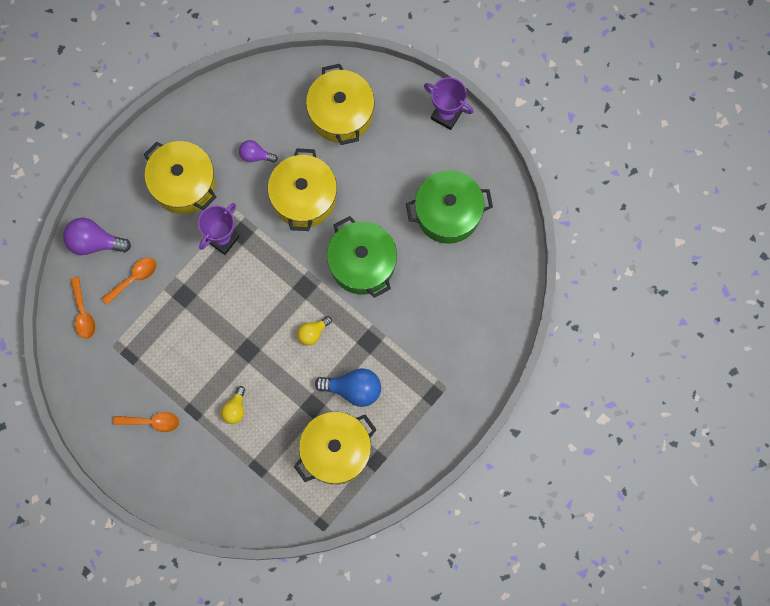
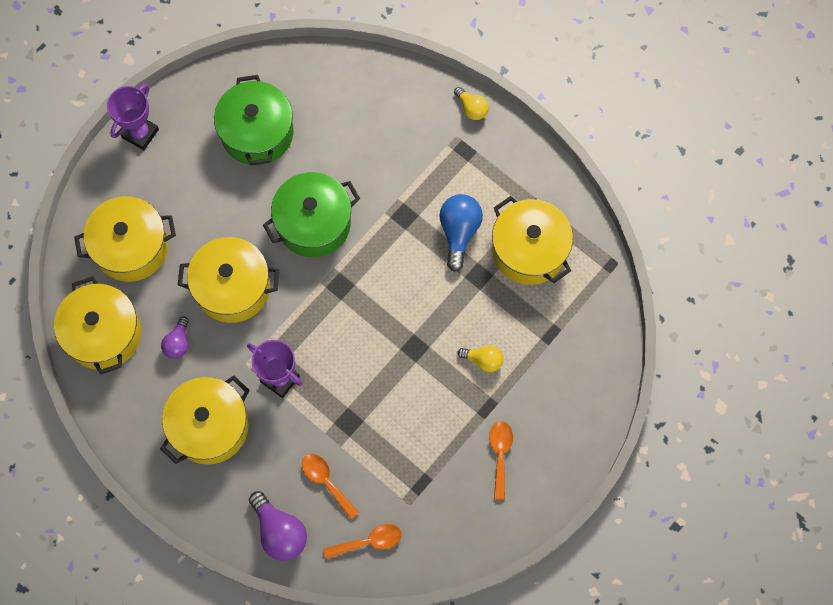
camera: 90 degrees left, 5 degrees down
purple light bulb [63,218,131,255] -> purple light bulb turned 45 degrees counterclockwise [249,491,307,561]
yellow light bulb [297,316,332,345] -> yellow light bulb moved to [454,87,489,120]
none -> yellow pot [54,276,141,375]

